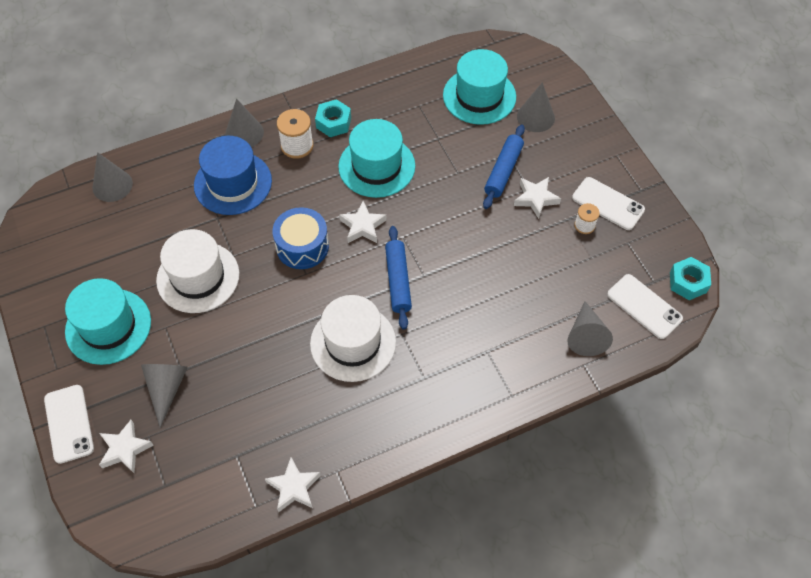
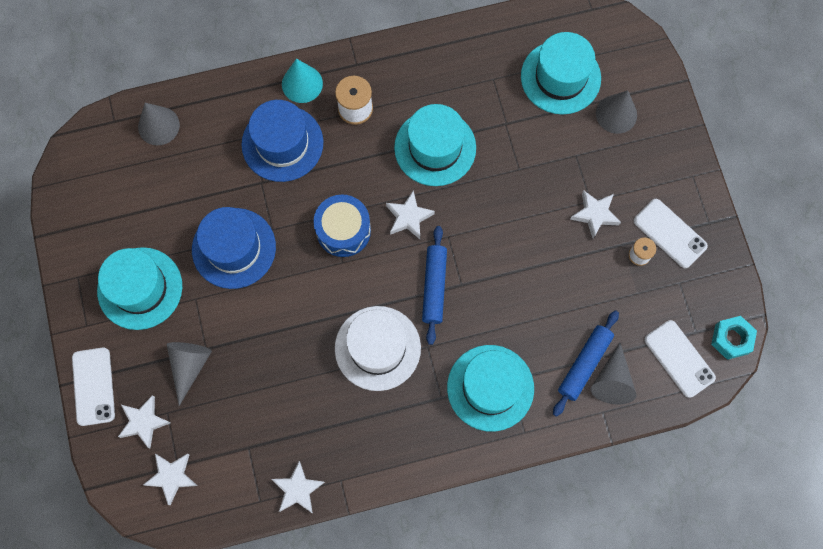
camera: 10 degrees right, 15 degrees up
white hat [156,229,239,313] -> blue hat [192,207,276,289]
grey cone [225,99,264,147] -> turquoise cone [282,59,323,103]
turquoise nut [315,99,351,137] -> none
blue rolling pin [483,125,525,209] -> blue rolling pin moved to [553,310,619,417]
none -> white star [143,454,197,505]
none -> turquoise hat [447,345,534,432]

